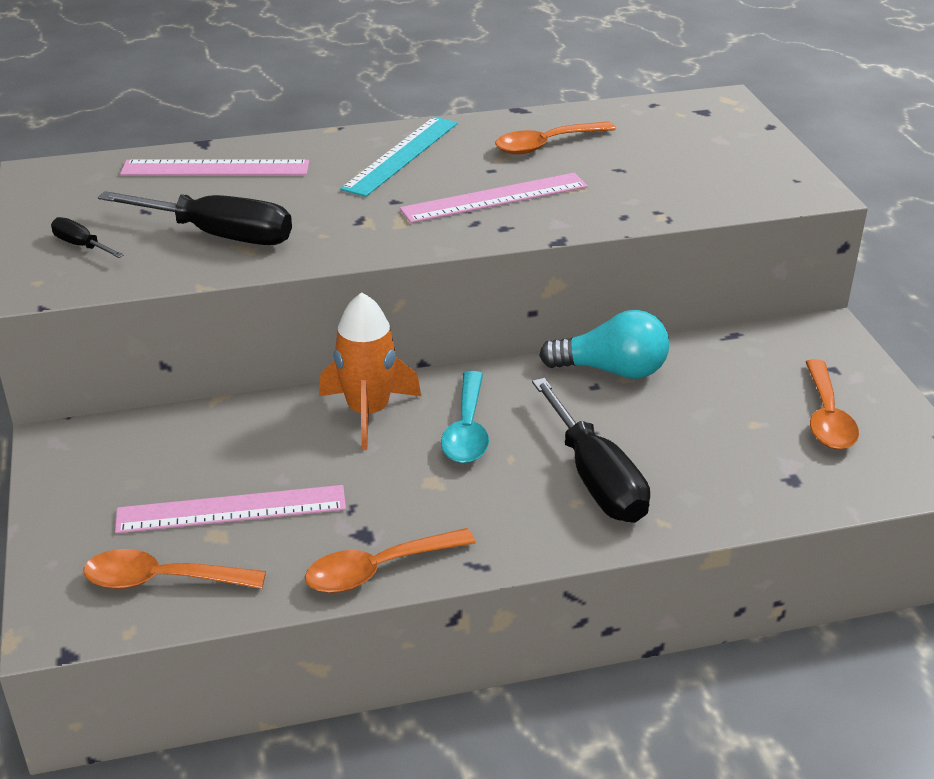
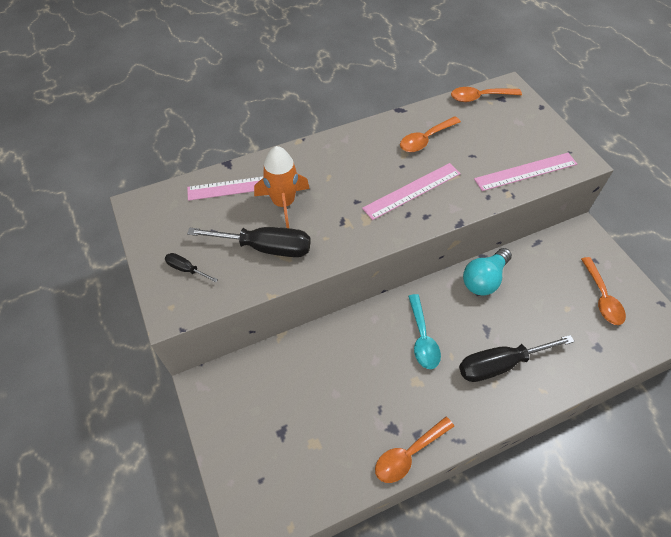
camera: 10 degrees left, 20 degrees up
orange spoon [83,549,266,589] -> orange spoon moved to [451,87,522,102]
pink ruler [115,485,346,533] -> pink ruler moved to [474,153,577,191]
orange rocket [319,292,421,450] -> orange rocket moved to [254,146,310,228]
turquoise ruler [340,117,458,197] -> none
black screwdriver [532,378,650,523] -> black screwdriver turned 105 degrees clockwise [459,335,575,382]
turquoise light bulb [539,310,669,379] -> turquoise light bulb turned 135 degrees clockwise [463,248,512,295]

